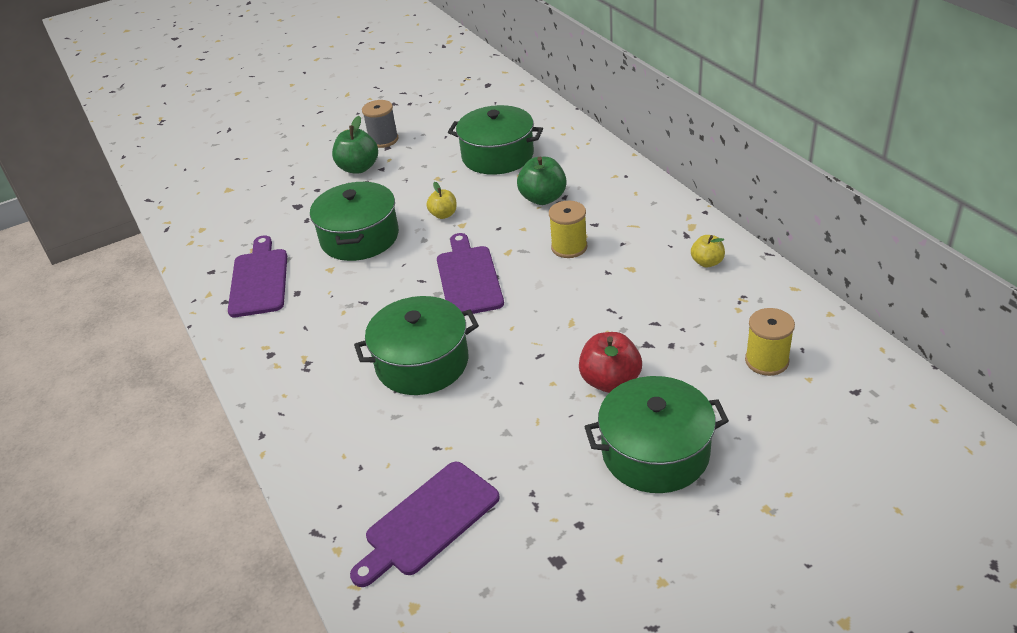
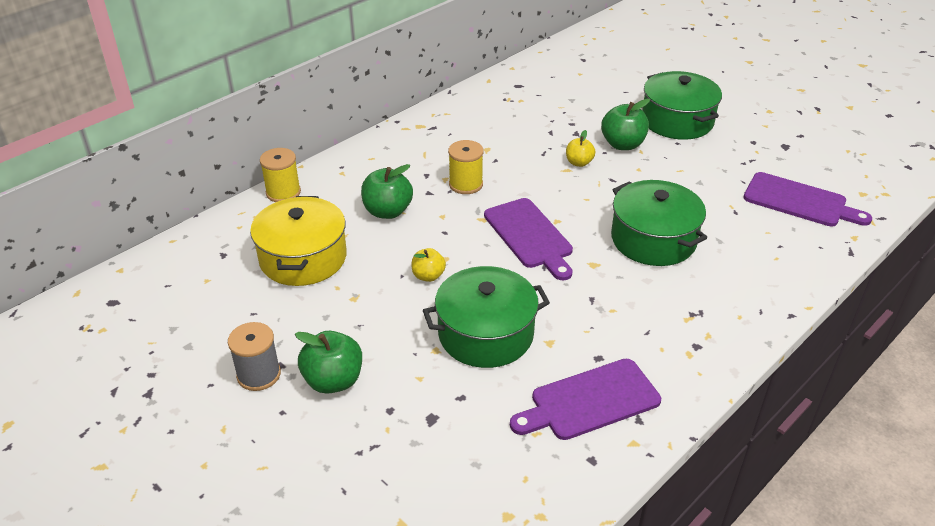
camera: 110 degrees left, 0 degrees up
purple cutting board [437,233,504,314] -> purple cutting board turned 90 degrees counterclockwise [484,198,573,281]
green pot [448,105,543,175] -> yellow pot [250,196,347,286]
red apple [579,332,642,393] -> green apple [601,99,650,150]
yellow apple [691,235,725,268] -> yellow apple moved to [566,130,595,167]
yellow spool [745,308,795,376] -> yellow spool moved to [260,148,301,202]

